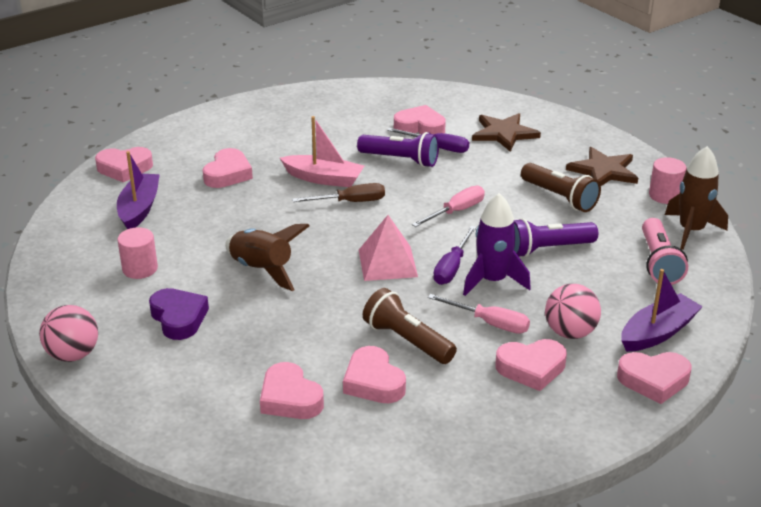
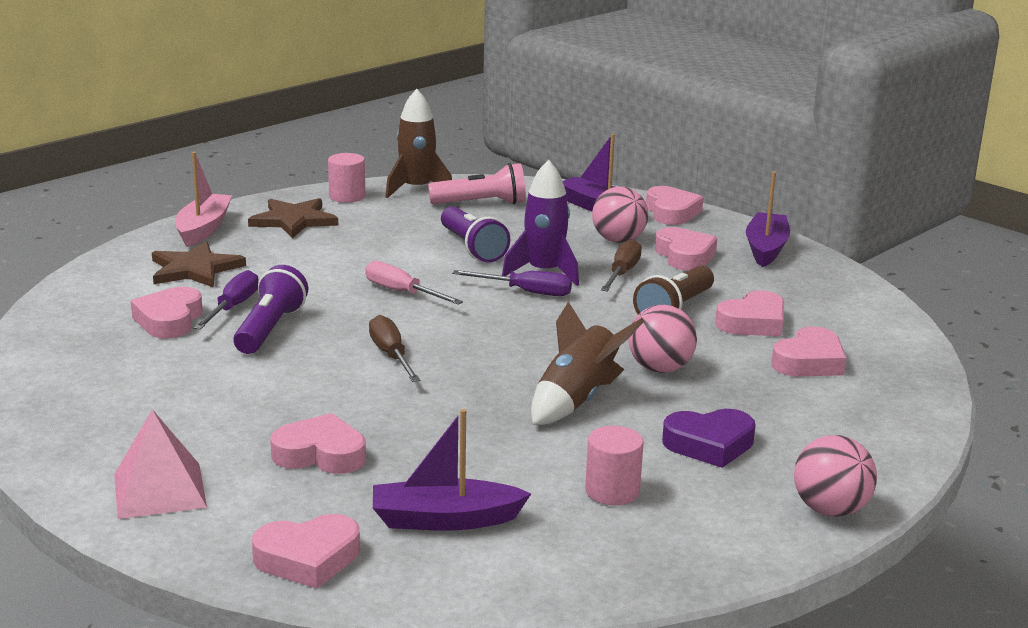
camera: 100 degrees left, 10 degrees down
pink heart [95,147,153,183] -> pink heart turned 90 degrees clockwise [252,514,360,589]
purple heart [149,288,209,340] -> purple heart turned 150 degrees counterclockwise [662,409,755,468]
pink boat [280,116,364,187] -> pink boat moved to [175,152,232,247]
pink pyramid [359,215,418,281] -> pink pyramid moved to [114,409,207,519]
pink screwdriver [428,294,530,334] -> brown screwdriver [601,239,642,292]
brown flashlight [521,163,601,212] -> none
none -> pink ball [628,305,697,373]
none -> purple boat [746,171,790,267]

